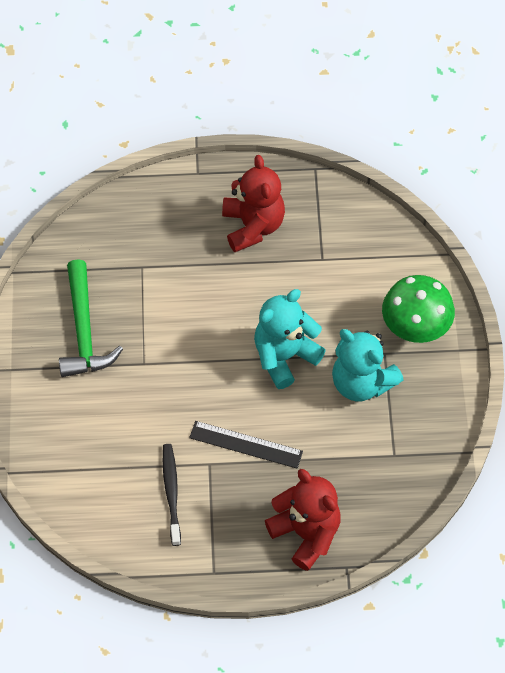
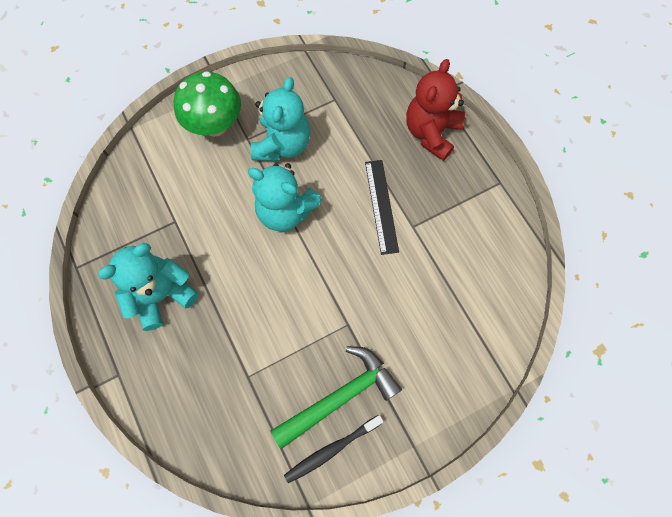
camera: 115 degrees left, 10 degrees up
black toothbrush [163,444,181,546] -> black toothbrush moved to [284,415,384,483]
red teddy bear [222,155,285,252] -> turquoise teddy bear [98,243,199,331]

